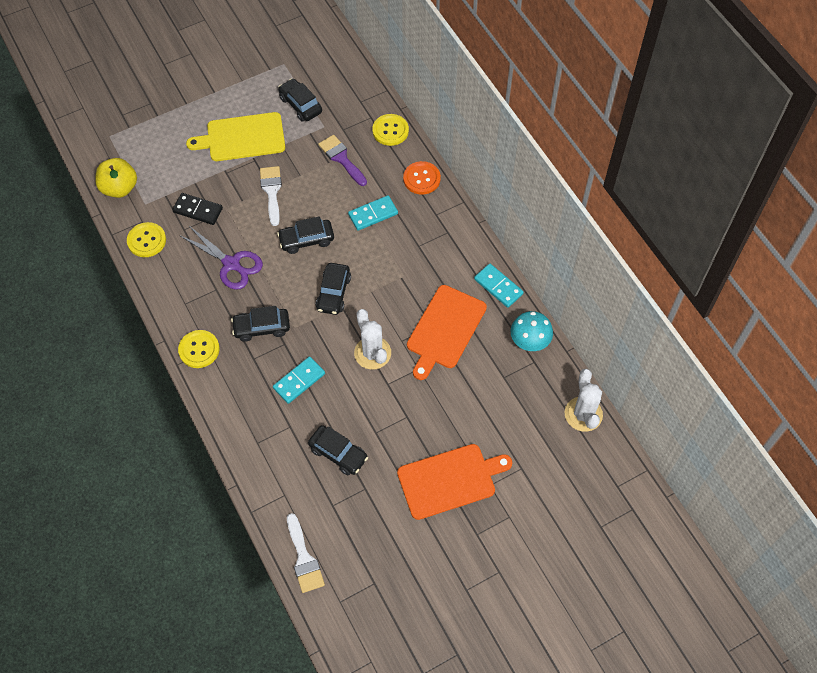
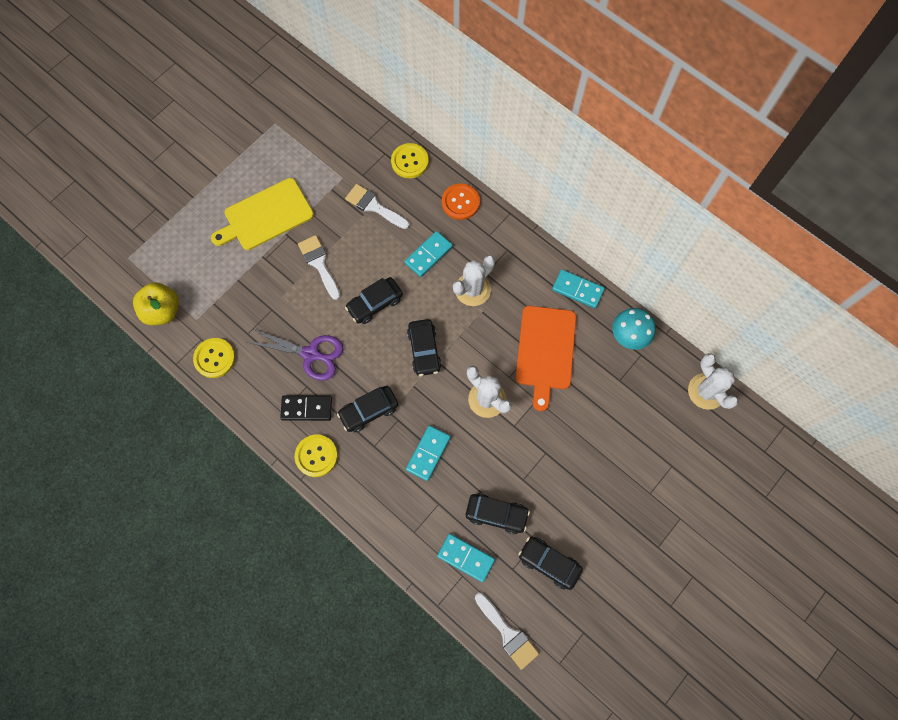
camera: 20 degrees left, 10 degrees up
black domino [172,193,223,225] -> black domino moved to [280,396,332,421]
black car [278,78,322,122] -> black car moved to [518,537,583,590]
purple brush [318,135,367,186] -> white brush [345,184,409,229]
orange cutting board [397,444,512,520] -> none
none -> turquoise domino [437,534,495,582]
none -> white cactus [453,255,495,306]

